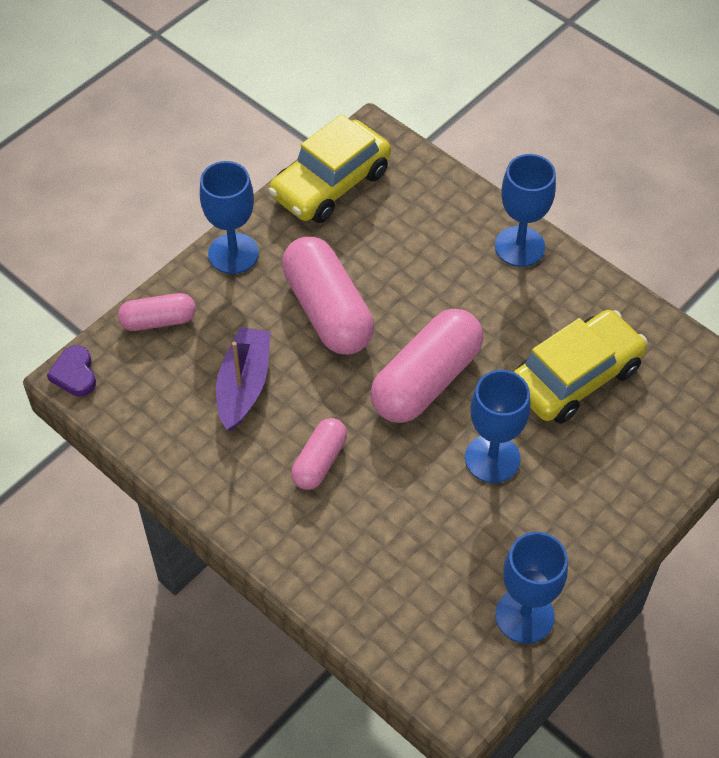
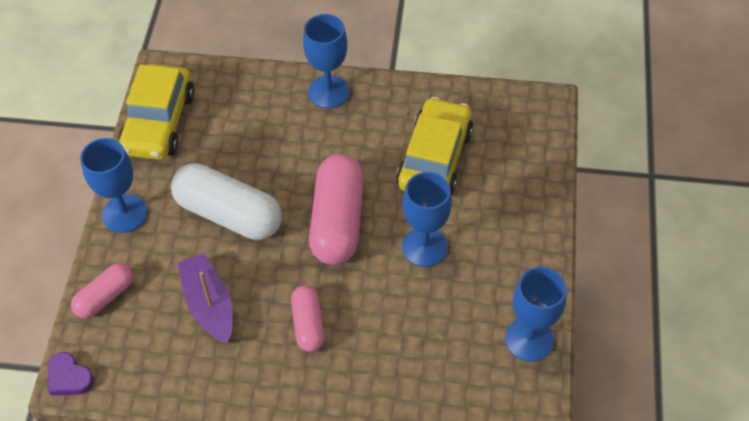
camera: 35 degrees left, 0 degrees up
pink capsule [282,237,374,355] -> white capsule [171,163,282,240]

